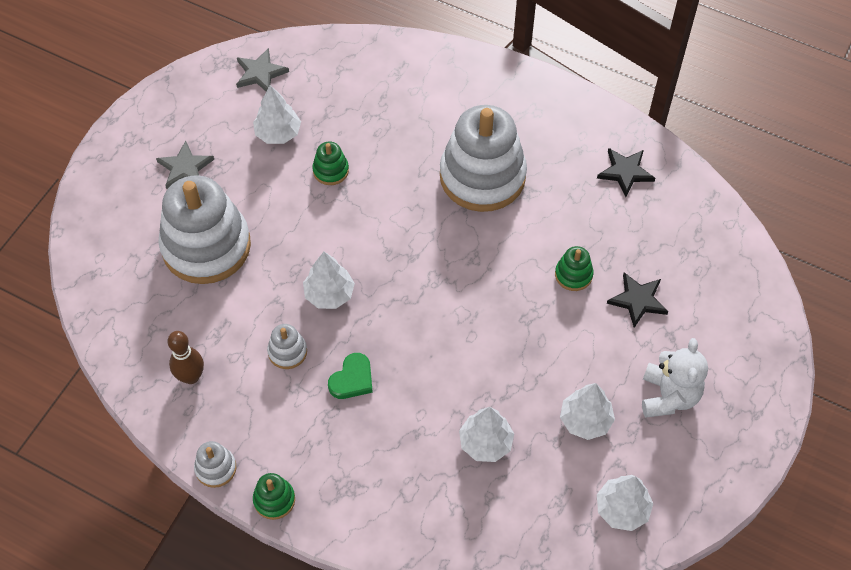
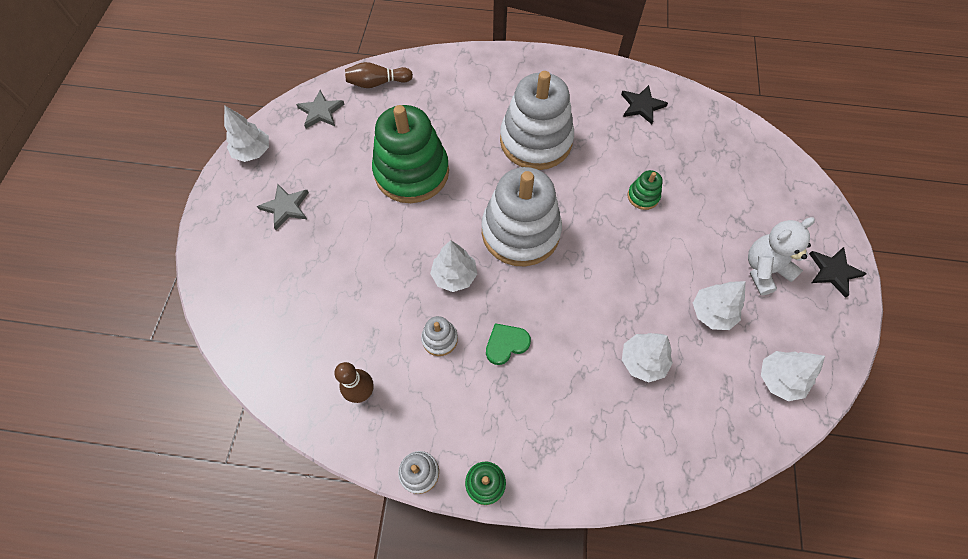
camera: 20 degrees left, 5 degrees up
white stacking toy [158,175,251,284] -> white stacking toy moved to [481,167,562,266]
white tree [253,85,301,144] -> white tree moved to [224,105,269,162]
green stacking toy [312,141,349,185] -> green stacking toy [372,105,449,203], size x2.38
green heart [328,353,373,399] -> green heart turned 135 degrees counterclockwise [486,323,531,365]
black star [607,272,668,328] -> black star moved to [809,247,867,298]
white teddy bear [642,338,708,418] -> white teddy bear turned 105 degrees counterclockwise [748,217,815,295]
none -> brown bowling pin [345,62,413,88]

